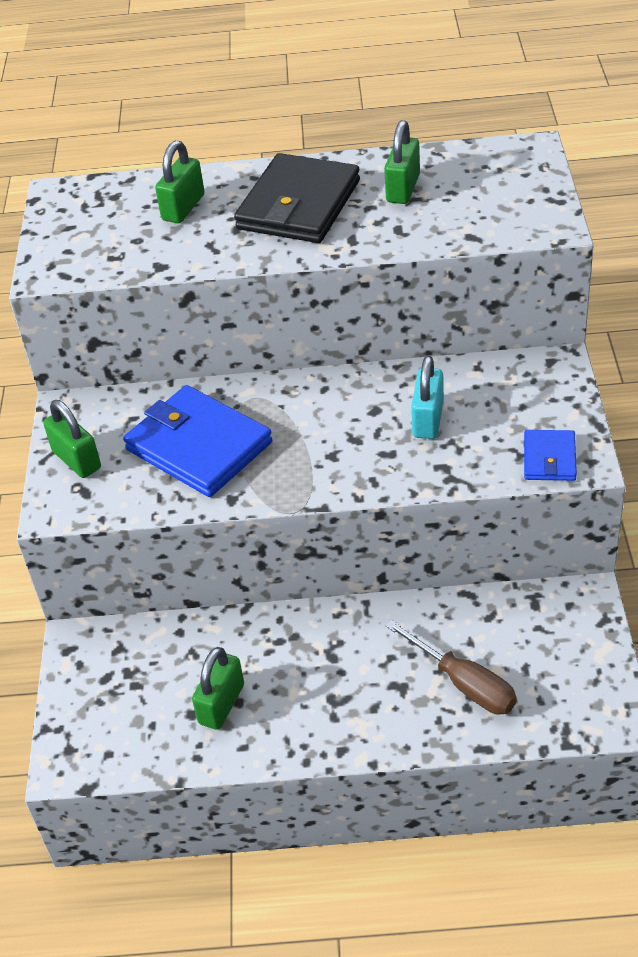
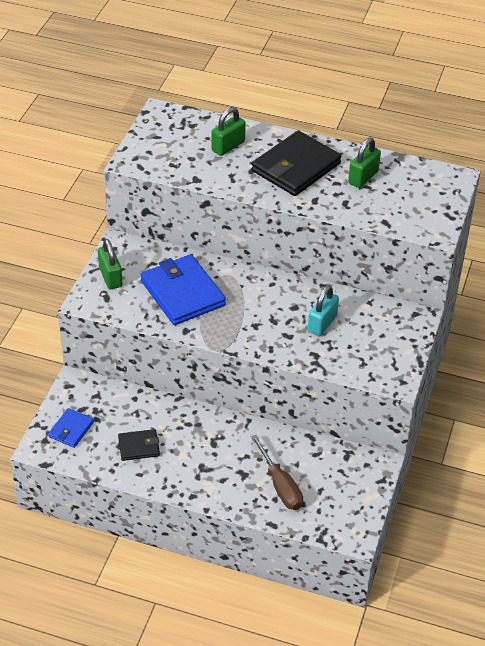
camera: 15 degrees right, 0 degrees up
green padlock [192,647,244,730] -> black wallet [118,429,160,461]
blue wallet [524,430,577,481] -> blue wallet moved to [48,408,94,448]

